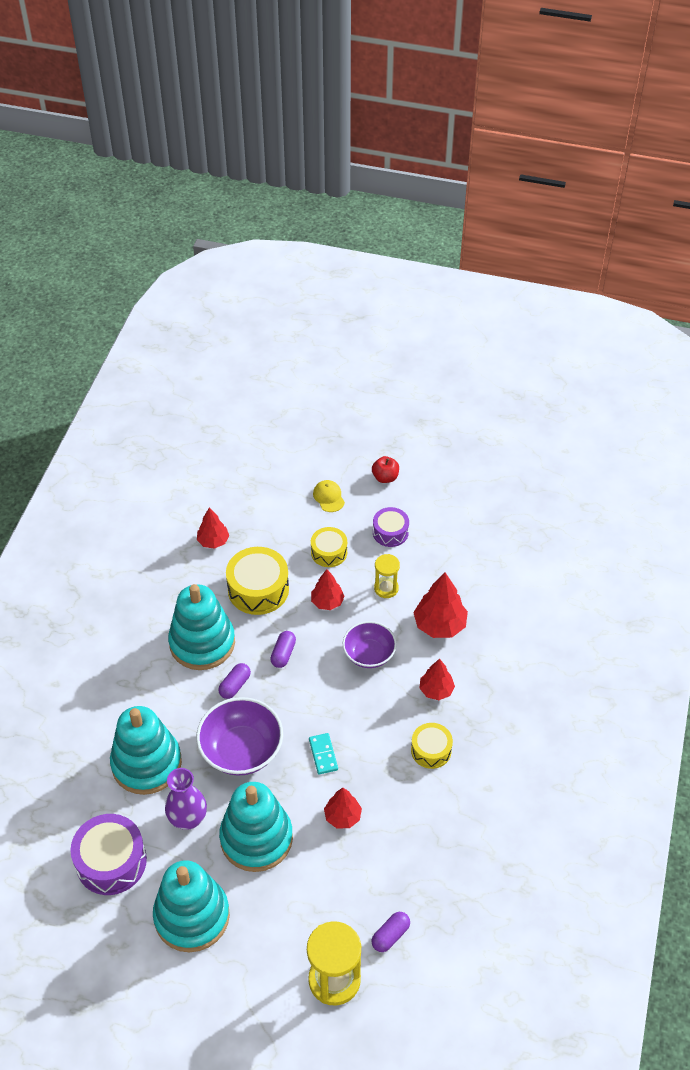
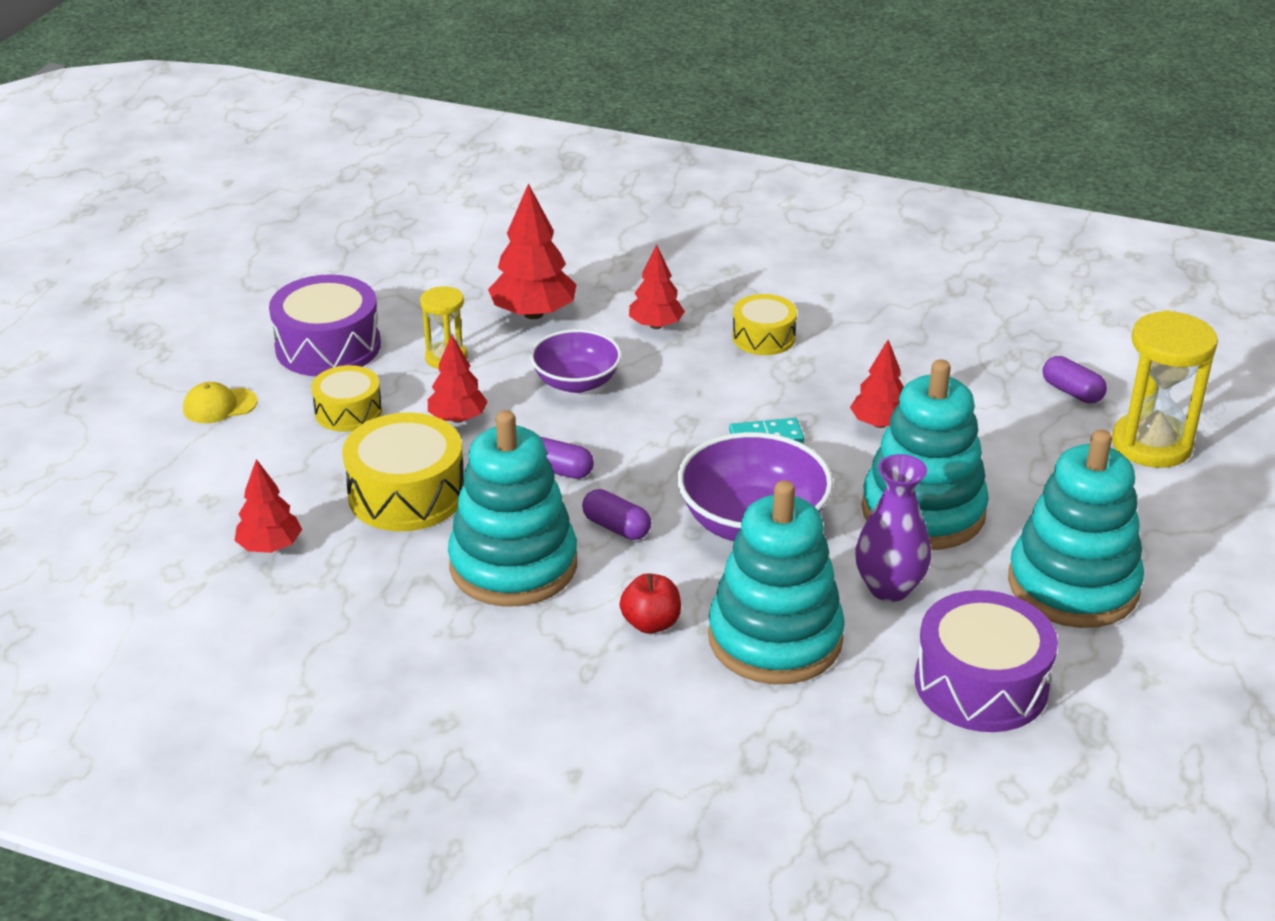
camera: 85 degrees left, 15 degrees down
red apple [372,456,399,483] -> red apple moved to [620,573,681,634]
purple drum [373,507,409,547] -> purple drum [269,274,381,376], size x1.64

